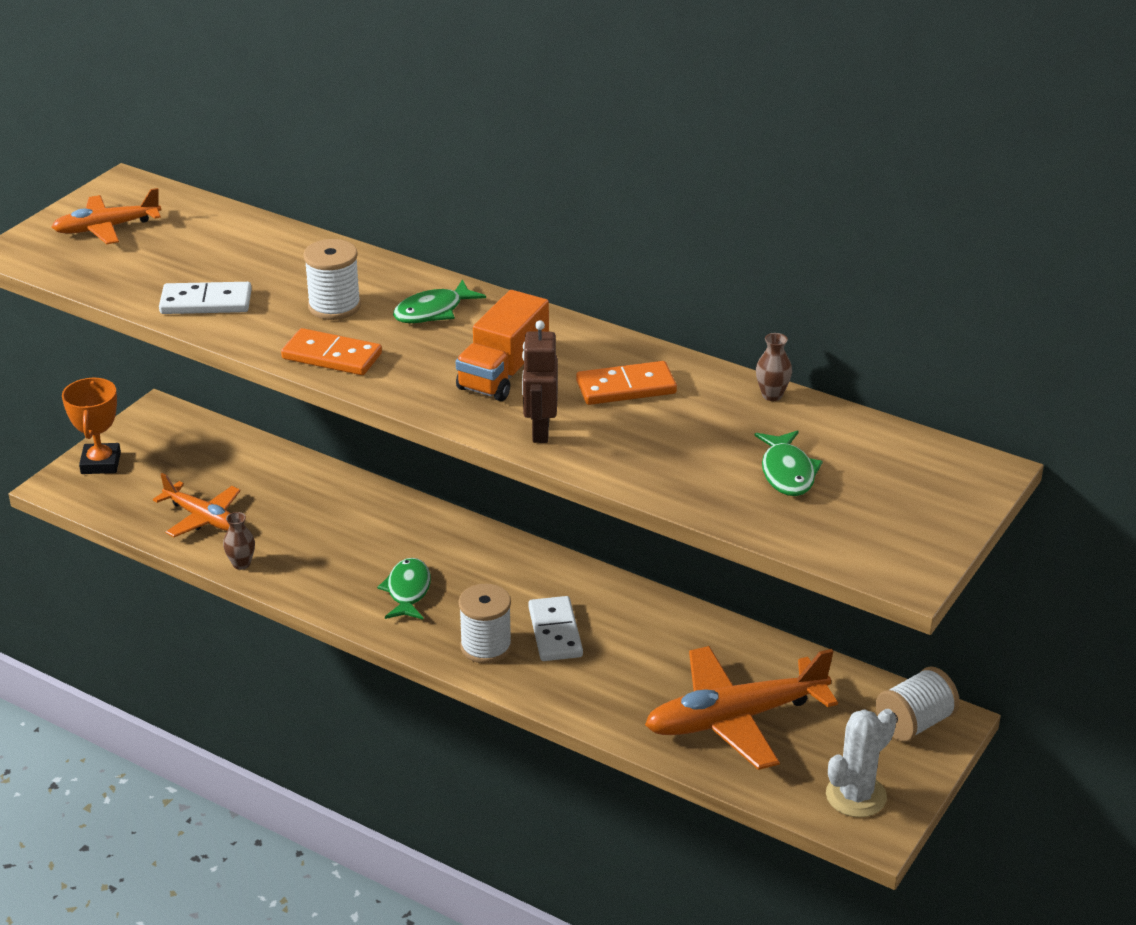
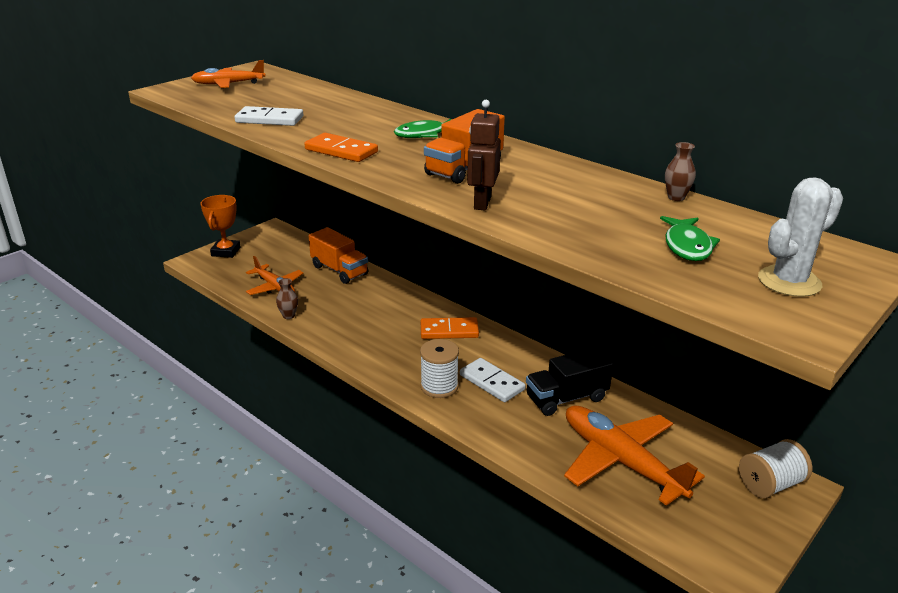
camera: 10 degrees right, 5 degrees down
white spool [303,239,361,320] -> none
green fish [377,558,431,620] -> none
white domino [528,596,583,661] -> white domino turned 45 degrees counterclockwise [460,358,526,402]
orange domino [576,361,677,405] -> orange domino moved to [421,317,479,339]
orange plane [645,646,838,770] -> orange plane turned 60 degrees clockwise [564,405,705,506]
white cactus [826,709,896,817] -> white cactus moved to [758,177,843,297]
none -> orange truck [309,227,368,284]
none -> black truck [526,347,613,416]

